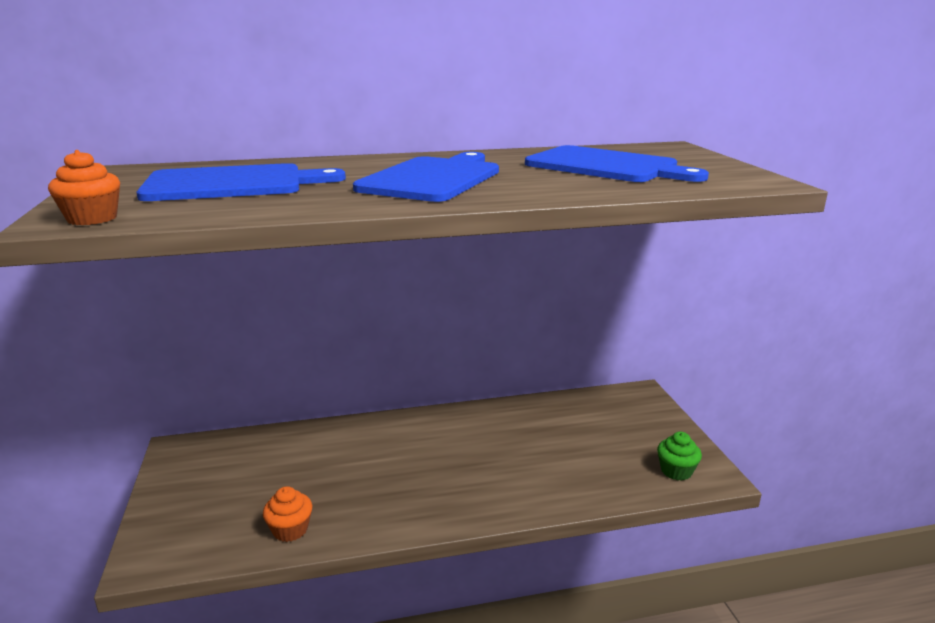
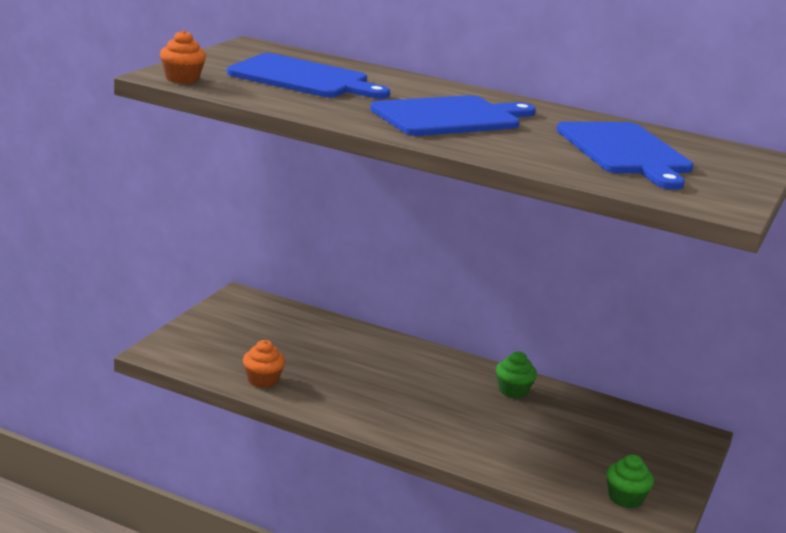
camera: 35 degrees right, 0 degrees up
none -> green cupcake [496,351,537,398]

